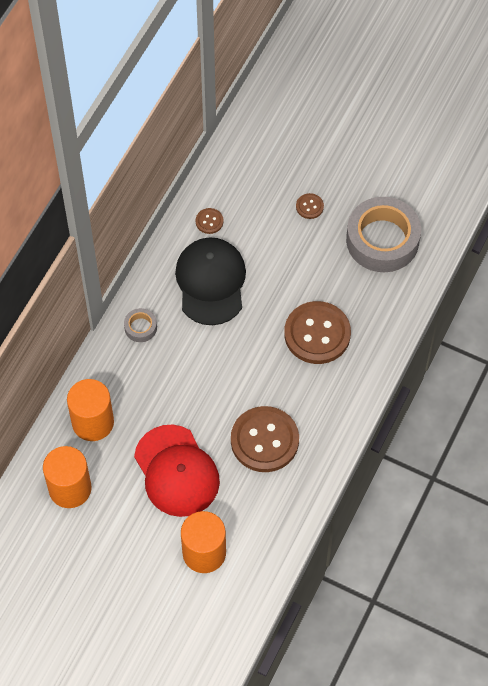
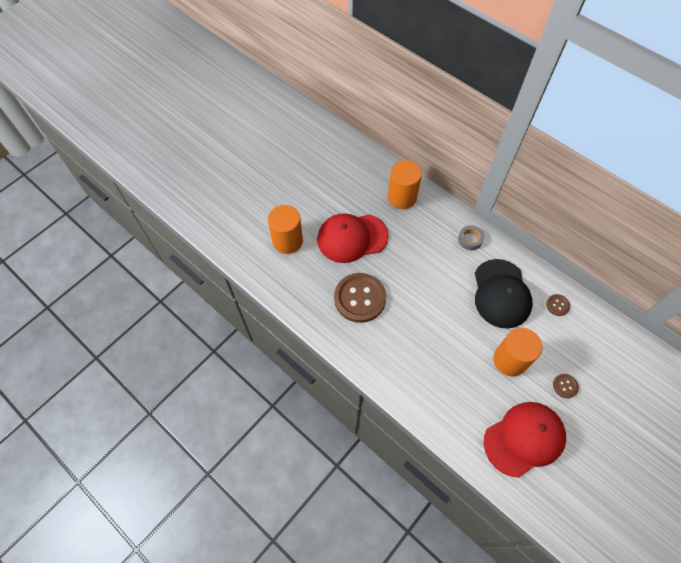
camera: 105 degrees right, 0 degrees up
orange cylinder [43,446,91,508] -> orange cylinder moved to [493,328,542,376]
black cap [175,237,246,325] -> black cap turned 75 degrees clockwise [475,259,533,328]
brown button [284,301,351,364] -> none
grey tape [346,197,421,272] -> red cap [484,402,566,477]

